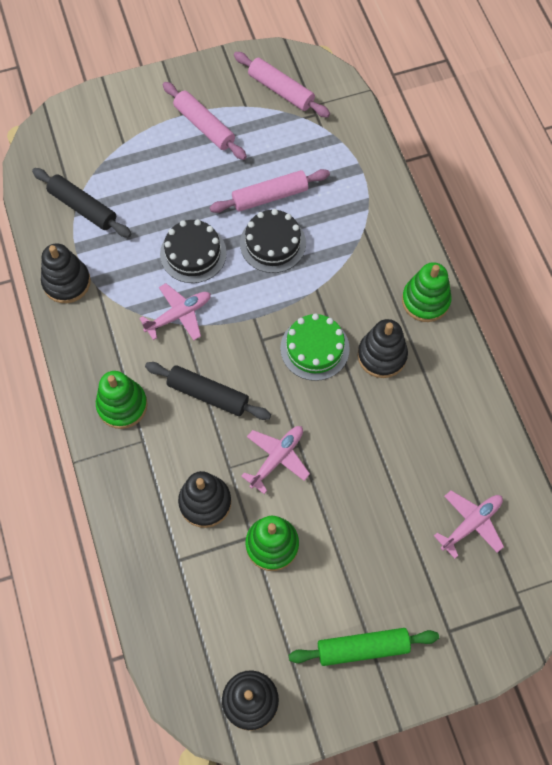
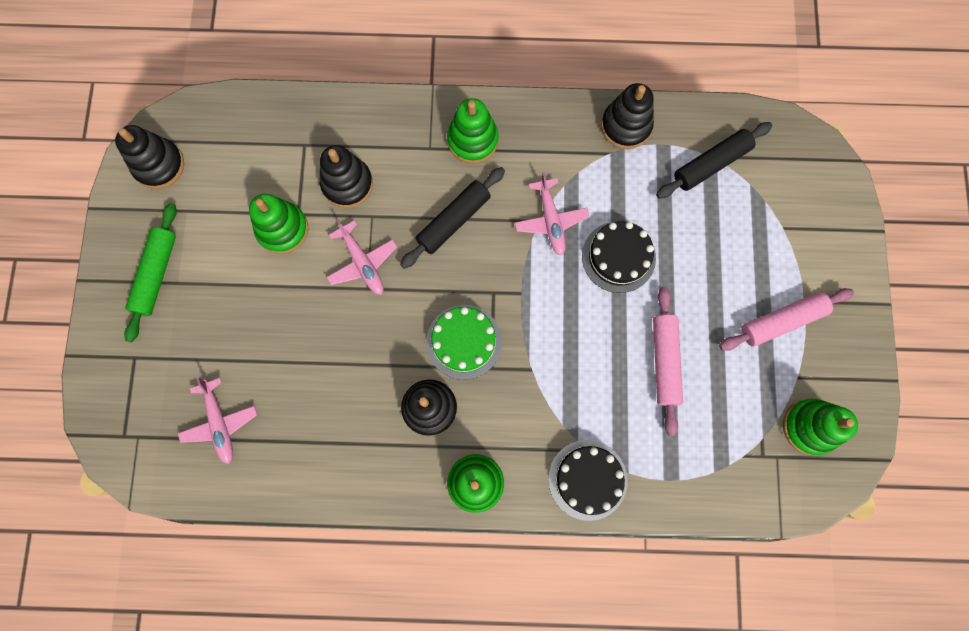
camera: 110 degrees right, 10 degrees up
pink rolling pin [234,52,330,118] -> green stacking toy [783,399,858,455]
black cake [240,209,306,273] -> black cake moved to [548,440,628,521]

